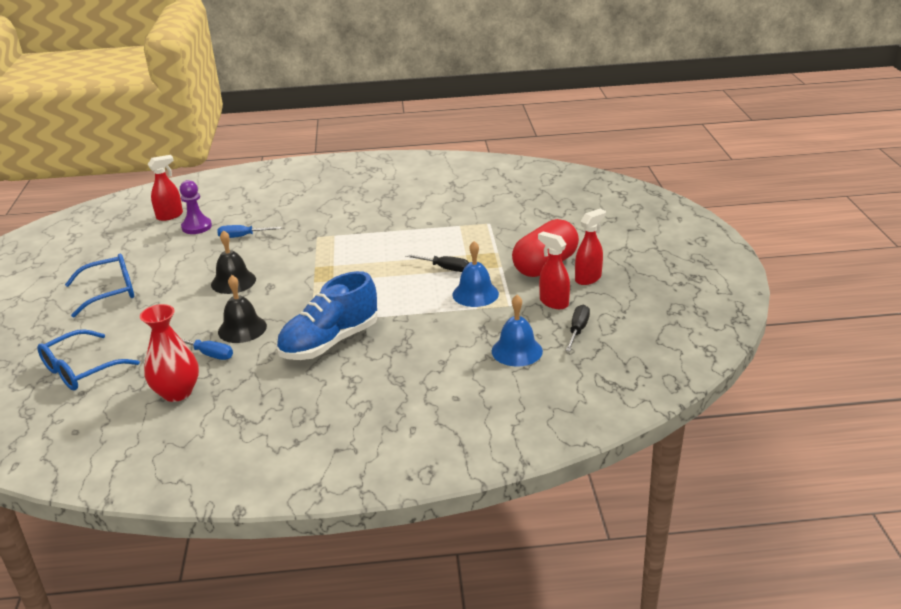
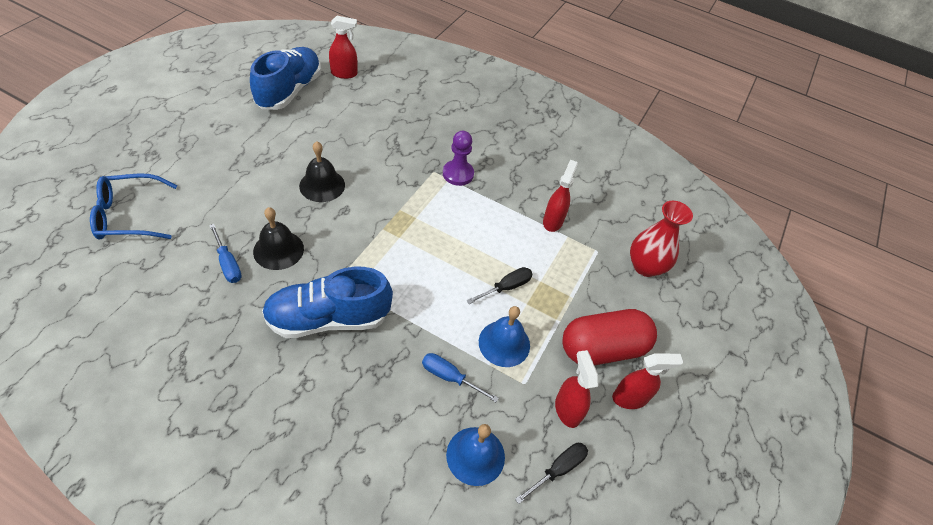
camera: 25 degrees right, 20 degrees up
blue glasses [65,254,134,317] -> none
red vase [140,304,199,402] -> red vase moved to [630,201,693,277]
purple pawn [180,180,212,234] -> purple pawn moved to [443,131,474,186]
blue screwdriver [217,225,282,238] -> blue screwdriver moved to [422,353,499,402]
black screwdriver [406,254,469,272] -> black screwdriver turned 90 degrees counterclockwise [467,267,533,304]
none -> blue shoe [250,47,321,110]
none -> red spray bottle [543,160,578,232]

